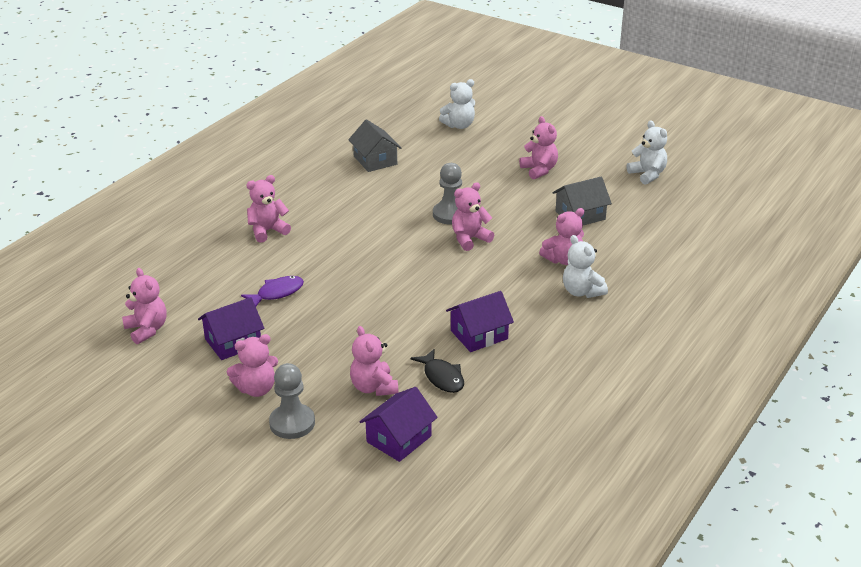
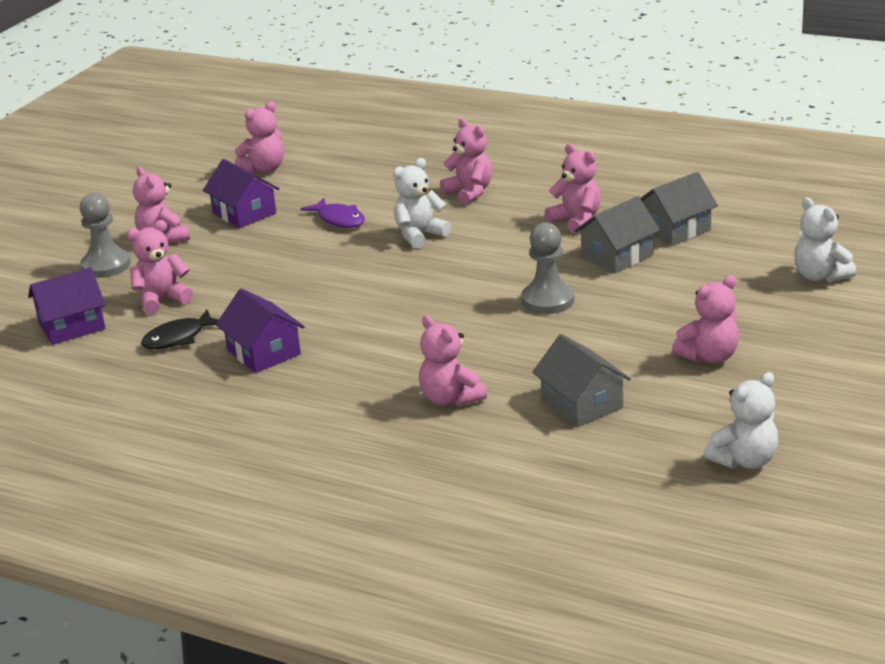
camera: 85 degrees right, 5 degrees down
purple house [359,387,438,462] -> purple house turned 60 degrees counterclockwise [28,268,105,345]
pink teddy bear [452,182,494,251] -> pink teddy bear moved to [545,144,601,234]
white teddy bear [563,235,608,298] -> white teddy bear moved to [393,158,451,248]
none -> grey house [574,196,660,273]

